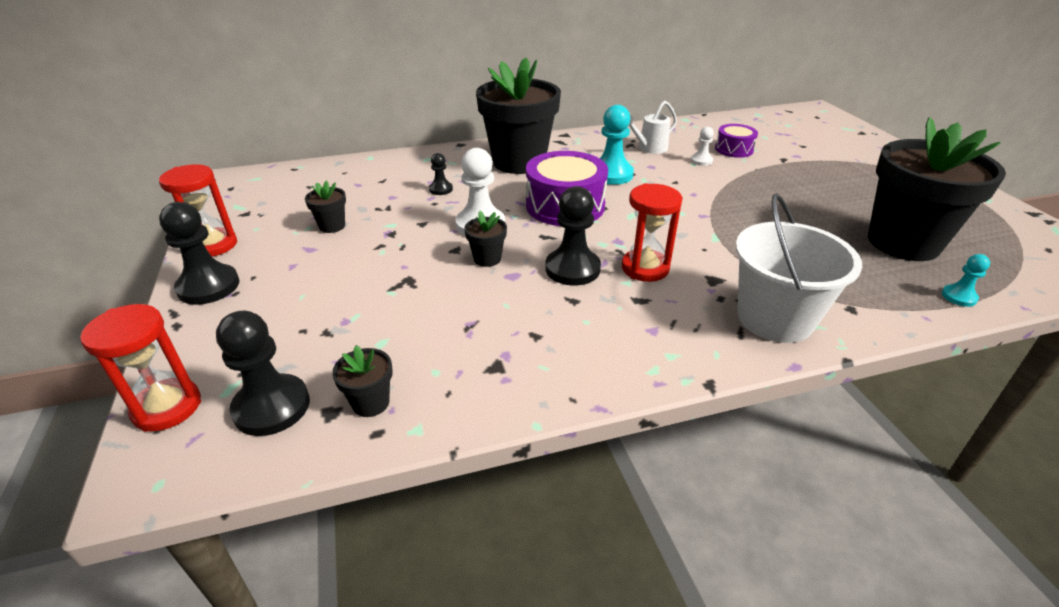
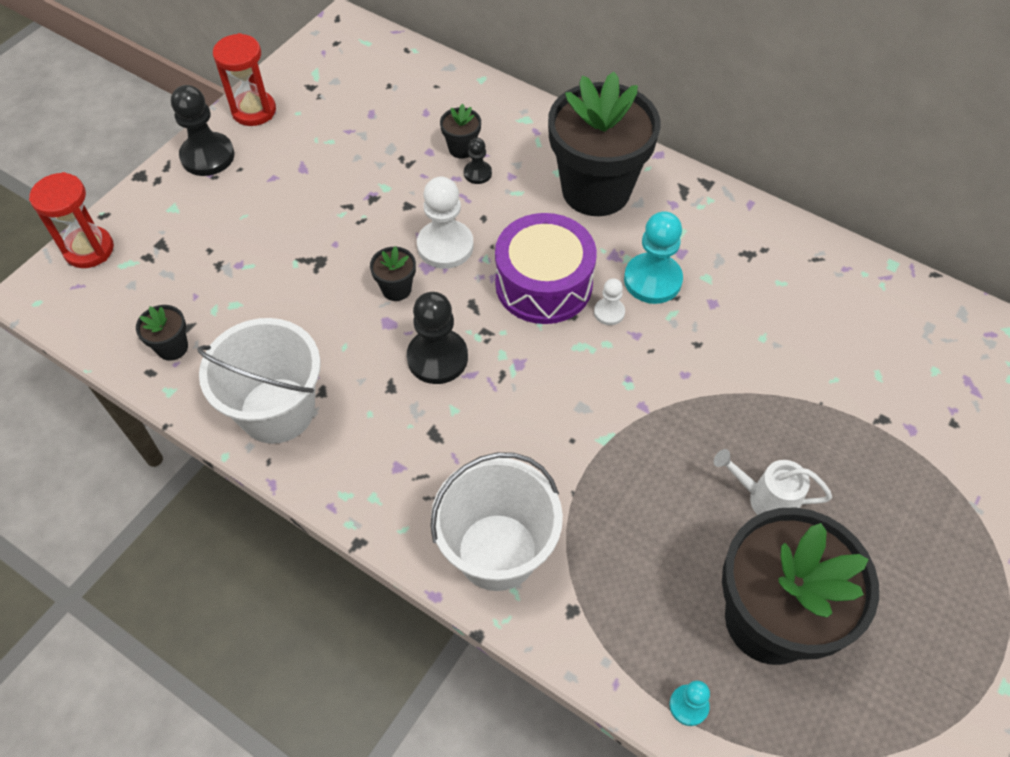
camera: 50 degrees right, 20 degrees up
black pawn [216,311,310,436] -> none
black flower pot [305,181,346,233] -> black flower pot moved to [440,104,481,158]
red hourglass [622,183,683,282] -> none
white watering can [628,101,677,154] -> white watering can moved to [714,449,832,515]
white pawn [691,127,714,166] -> white pawn moved to [594,278,625,325]
purple drum [715,124,758,158] -> none
none -> white bucket [197,318,321,444]

